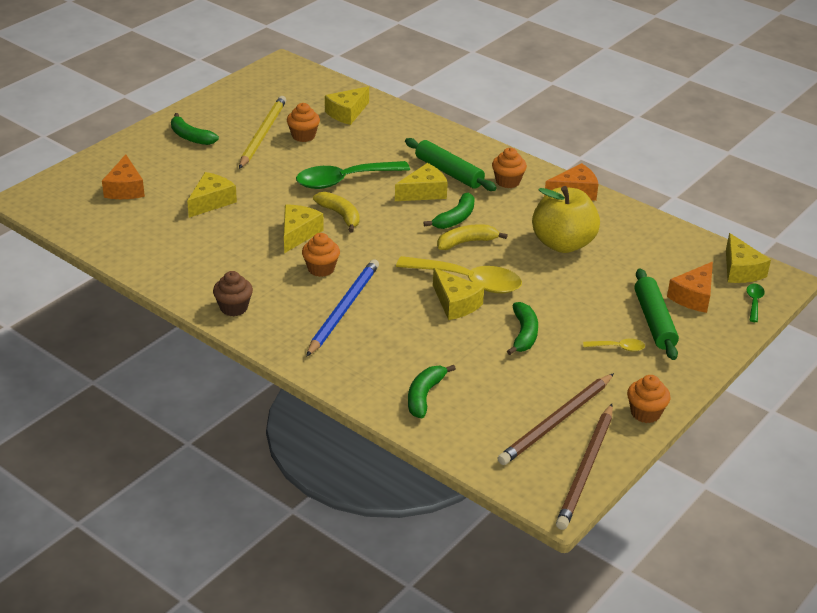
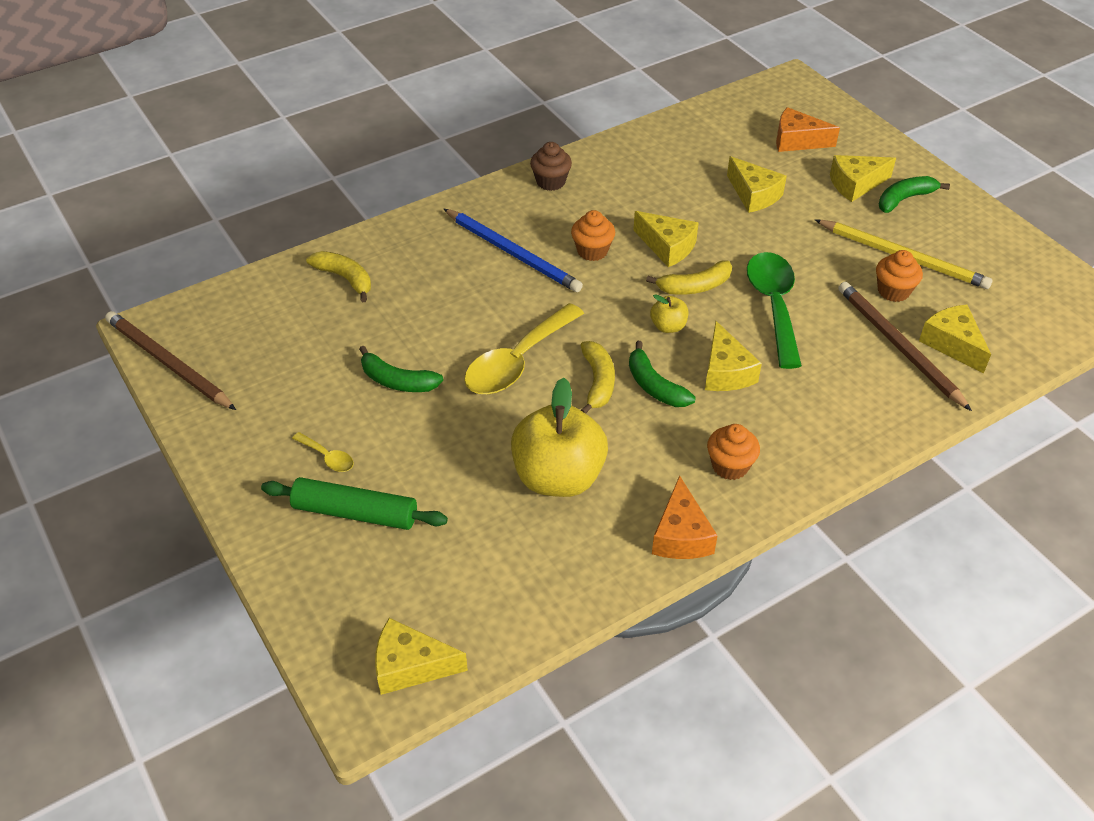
camera: 110 degrees right, 10 degrees up
green rolling pin [405,138,497,191] -> none
green banana [408,365,456,418] -> yellow banana [306,251,371,302]
yellow cheese [433,268,484,320] -> yellow cheese moved to [830,155,896,202]
brown pencil [498,373,614,465] -> brown pencil moved to [838,282,972,411]
yellow spoon [583,339,645,351] -> yellow spoon turned 75 degrees counterclockwise [292,432,354,472]
orange cupcake [627,375,671,423] -> none
orange cheese [667,262,713,313] -> none
green spoon [747,284,765,322] -> none
none -> yellow apple [650,294,688,333]

